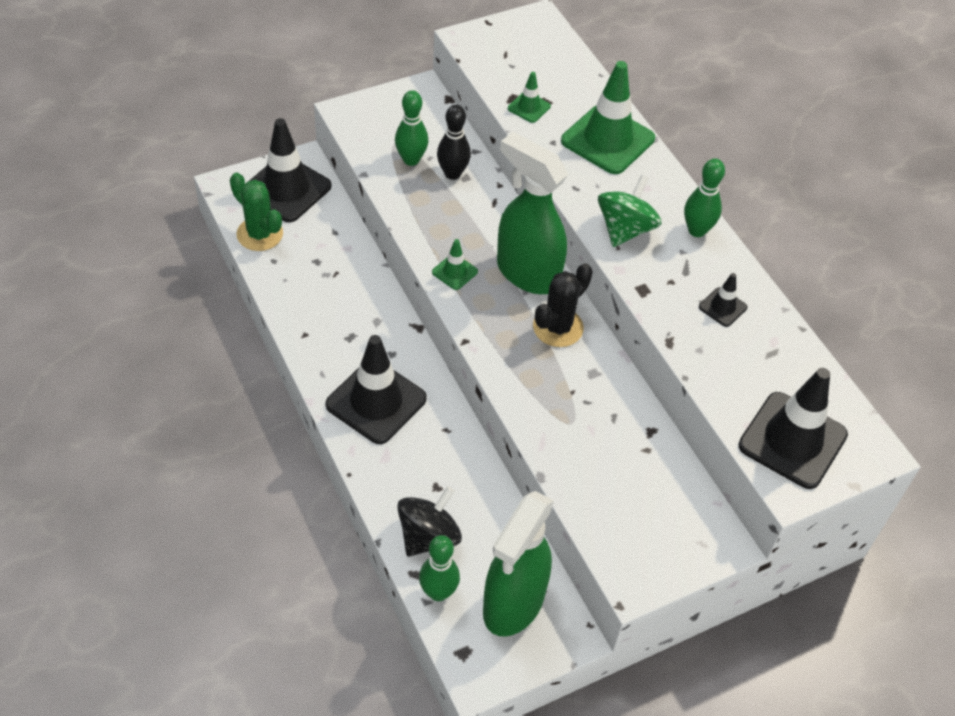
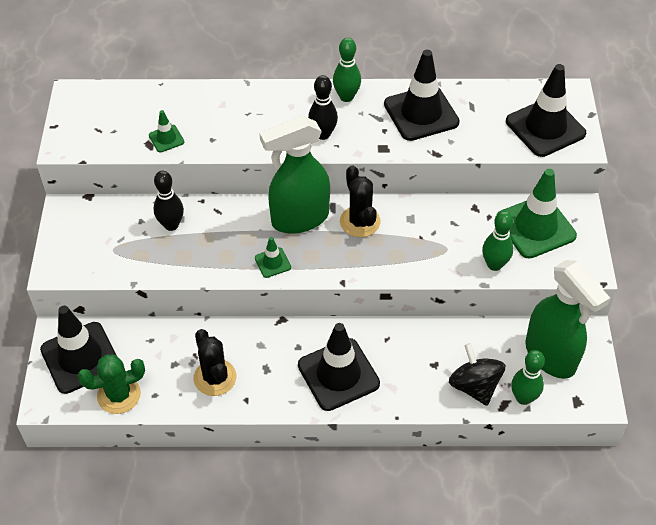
camera: 60 degrees left, 0 degrees up
green bowling pin [395,90,429,166] -> green bowling pin moved to [482,211,513,271]
green traffic cone [561,61,655,174] -> green traffic cone moved to [497,169,577,259]
green spinning top [598,175,661,247] -> black bowling pin [308,75,338,140]
black traffic cone [699,273,748,327] -> black traffic cone [384,50,460,141], size x2.14
none -> black cactus [194,329,236,396]

